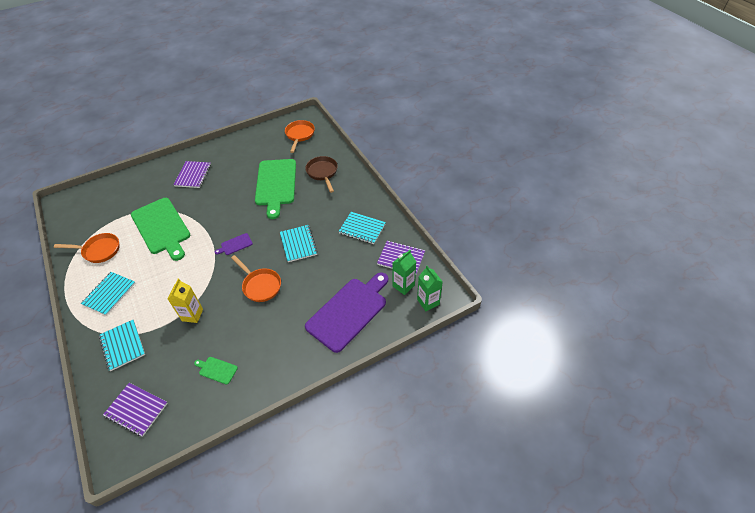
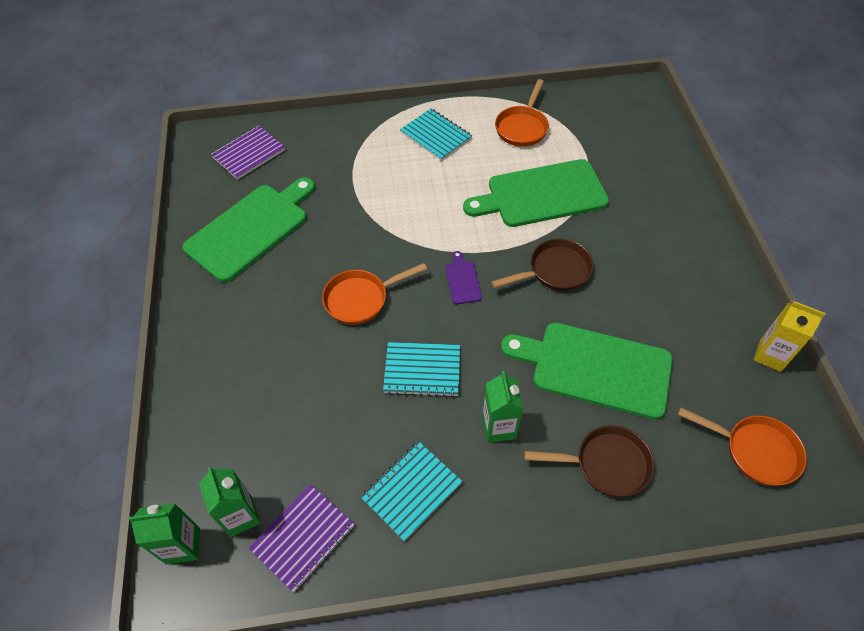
camera: 110 degrees right, 5 degrees up
turquoise notebook [99,320,145,371] -> none
yellow carton [168,278,203,323] -> yellow carton moved to [754,301,826,372]
purple notebook [173,161,211,188] -> none
green cutting board [194,357,238,385] -> green cutting board [183,177,315,282], size x2.42
purple cutting board [305,272,388,353] -> none
none -> green carton [482,371,523,443]
none -> brown pan [491,238,593,291]

